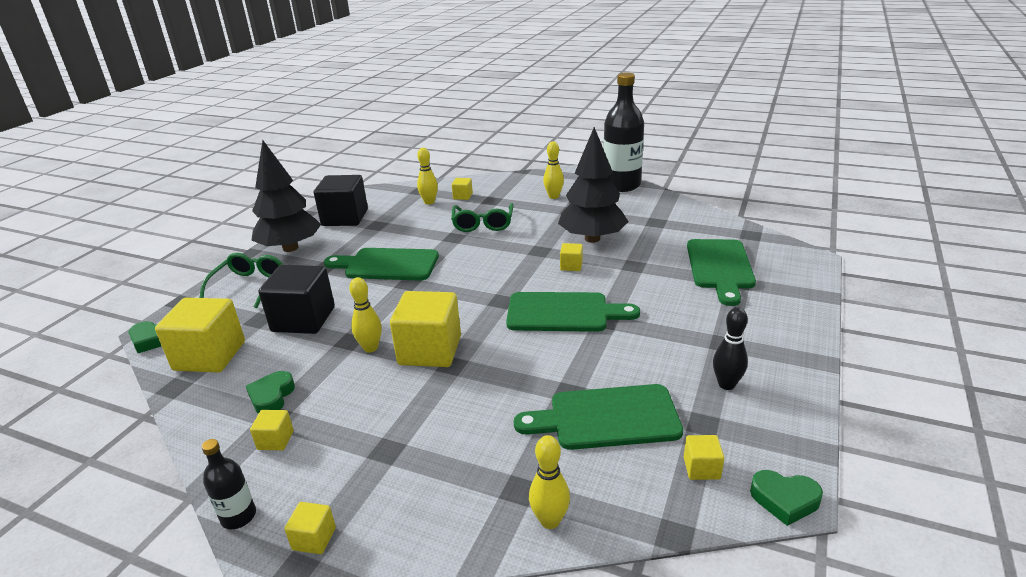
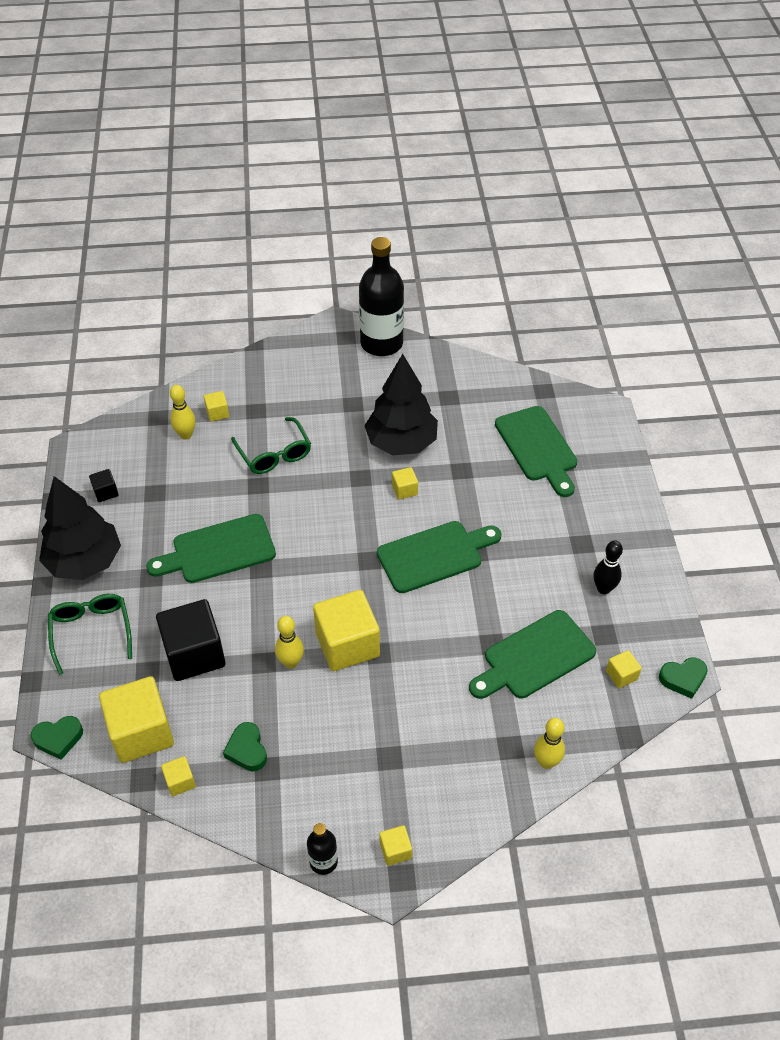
camera: 30 degrees left, 20 degrees up
yellow cube [250,410,294,450] -> yellow cube moved to [161,756,196,796]
black cube [314,175,368,226] -> black cube [89,469,119,502], size x0.45
yellow bowling pin [543,141,564,199] -> none

